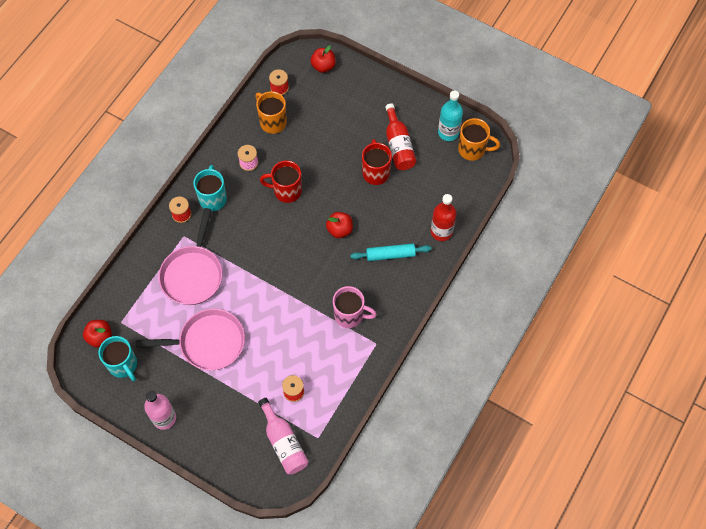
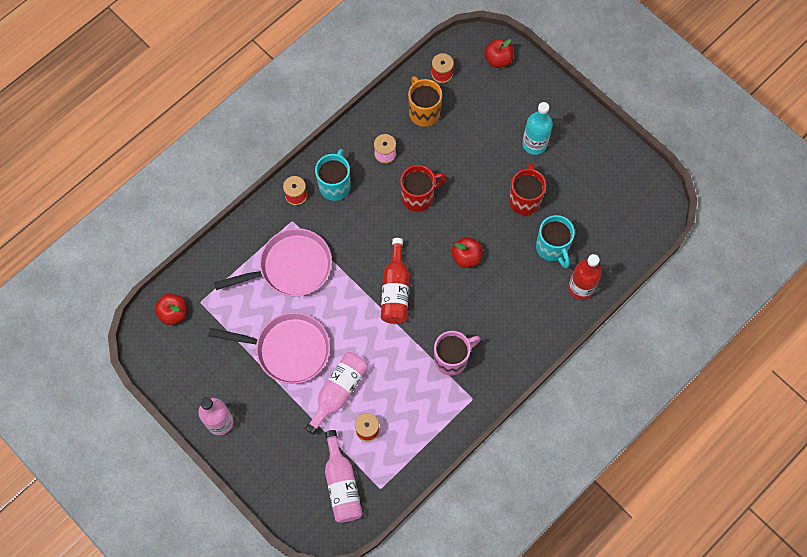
camera: 15 degrees right, 5 degrees up
turquoise mug [99,336,137,381] -> turquoise mug moved to [536,215,575,268]
pink pan [159,208,222,305] -> pink pan turned 135 degrees counterclockwise [214,228,332,296]
red mug [260,160,302,203] -> red mug turned 135 degrees clockwise [400,165,447,212]
pink mug [333,286,377,328] -> pink mug turned 60 degrees counterclockwise [434,331,481,376]
turquoise rolling pin [350,243,431,261] -> none
red bottle [385,103,416,170] -> red bottle moved to [381,238,409,324]
turquoise bottle [438,90,463,141] -> turquoise bottle moved to [522,102,553,155]
orange mug [458,118,500,161] -> none
none -> pink bottle [305,352,368,435]

